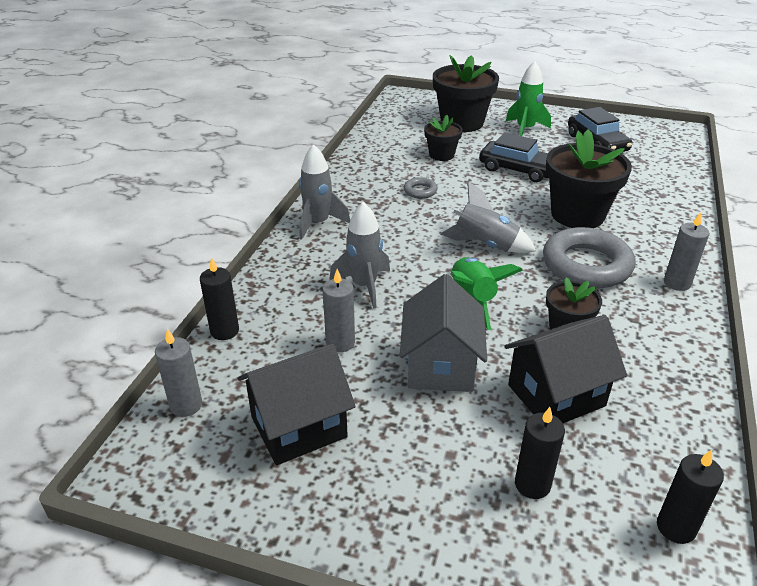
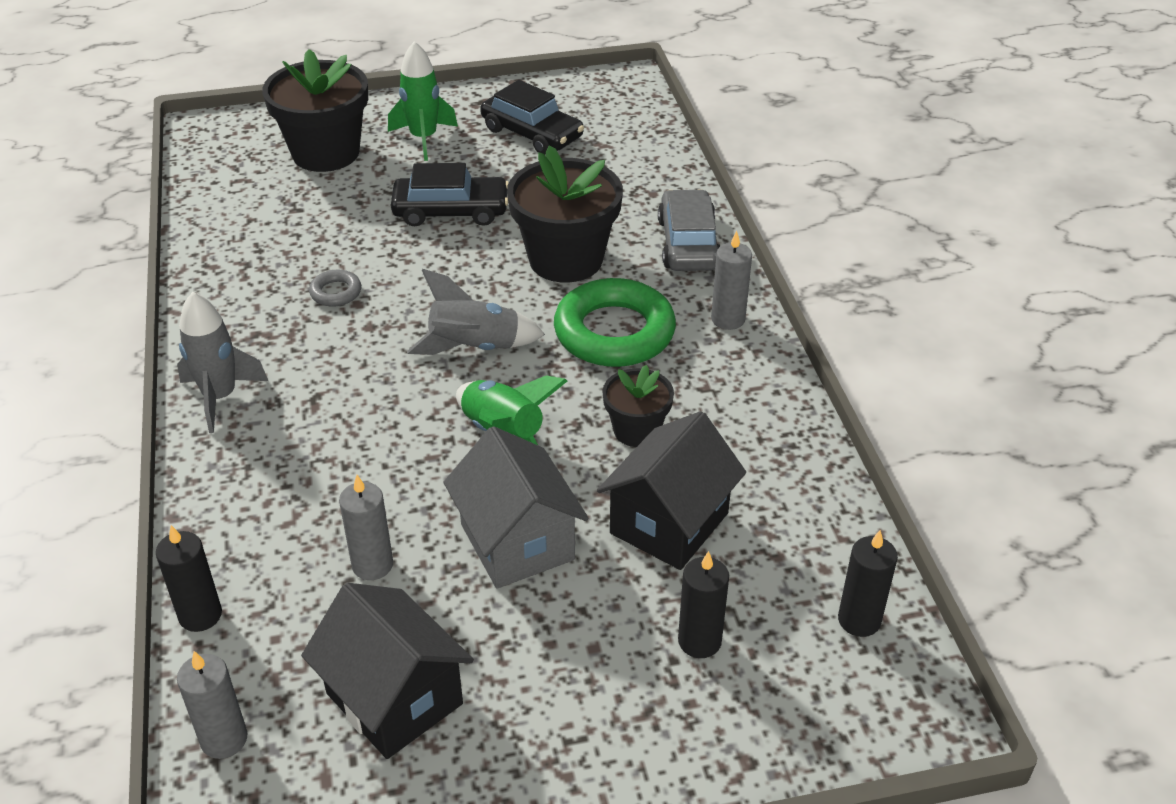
camera: 30 degrees left, 5 degrees up
black house [238,344,356,465] -> black house turned 75 degrees counterclockwise [301,583,474,759]
grey rocket [329,202,390,309] -> none
black flower pot [424,115,463,161] -> none
grey ring [543,227,635,289] -> green ring [554,278,676,367]
none -> grey car [658,189,720,271]

